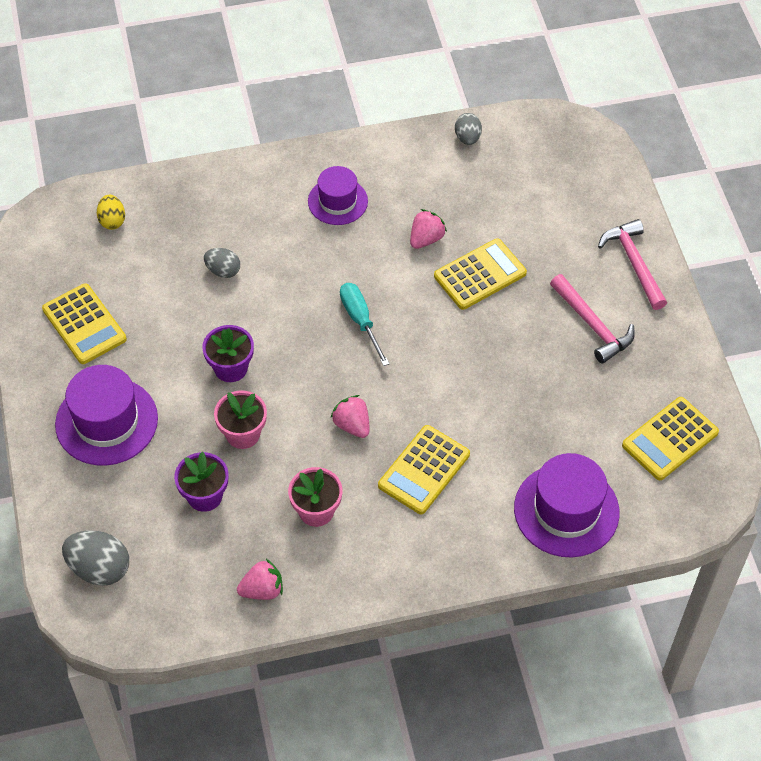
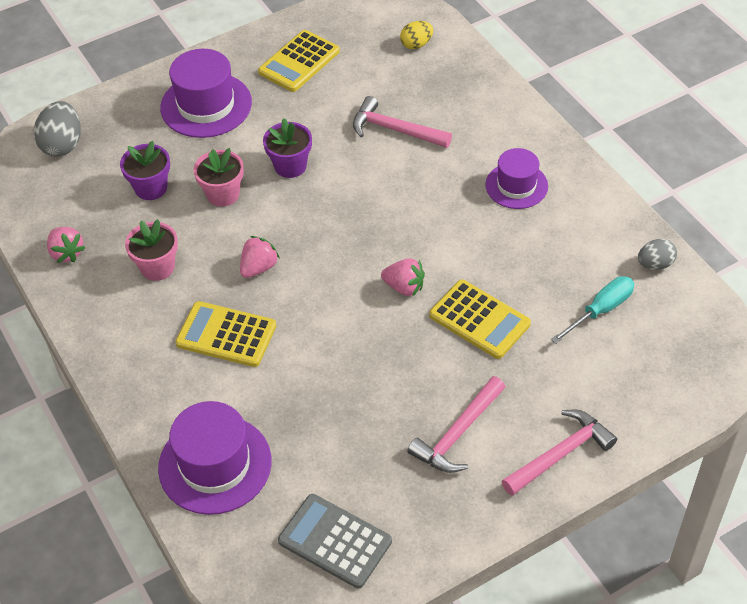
camera: 75 degrees right, 5 degrees down
grey egg [204,248,240,278] -> pink hammer [353,96,452,148]
turquoise screwdriver [340,283,389,366] -> turquoise screwdriver moved to [551,276,634,344]
pink strawberry [410,209,447,249] -> pink strawberry moved to [381,259,425,296]
yellow calculator [622,397,719,480] -> grey calculator [278,494,392,588]

